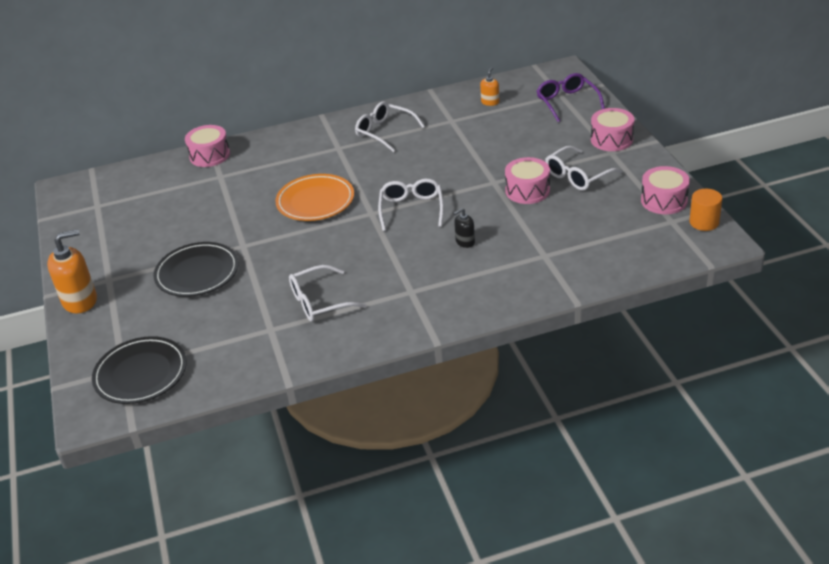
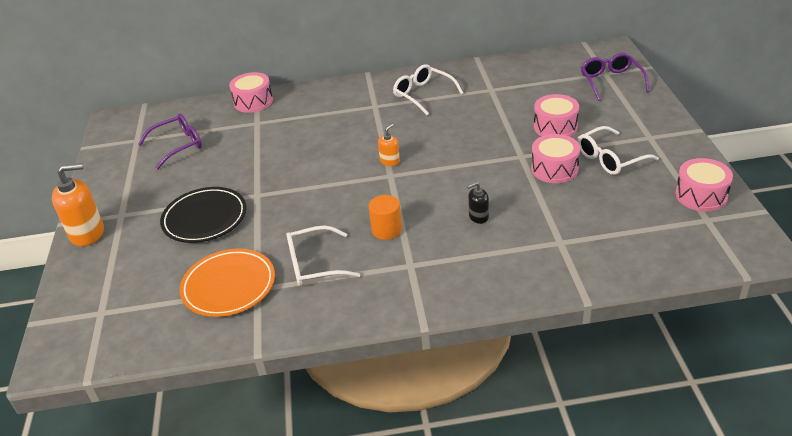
camera: 10 degrees right, 0 degrees up
black plate [92,336,187,404] -> none
orange plate [275,174,354,221] -> orange plate moved to [179,249,275,317]
white glasses [378,179,444,231] -> none
orange soap dispenser [480,67,499,106] -> orange soap dispenser moved to [378,124,400,166]
pink drum [591,108,634,151] -> pink drum moved to [534,94,579,137]
orange cylinder [689,189,722,231] -> orange cylinder moved to [368,195,402,240]
none -> purple glasses [138,114,202,170]

